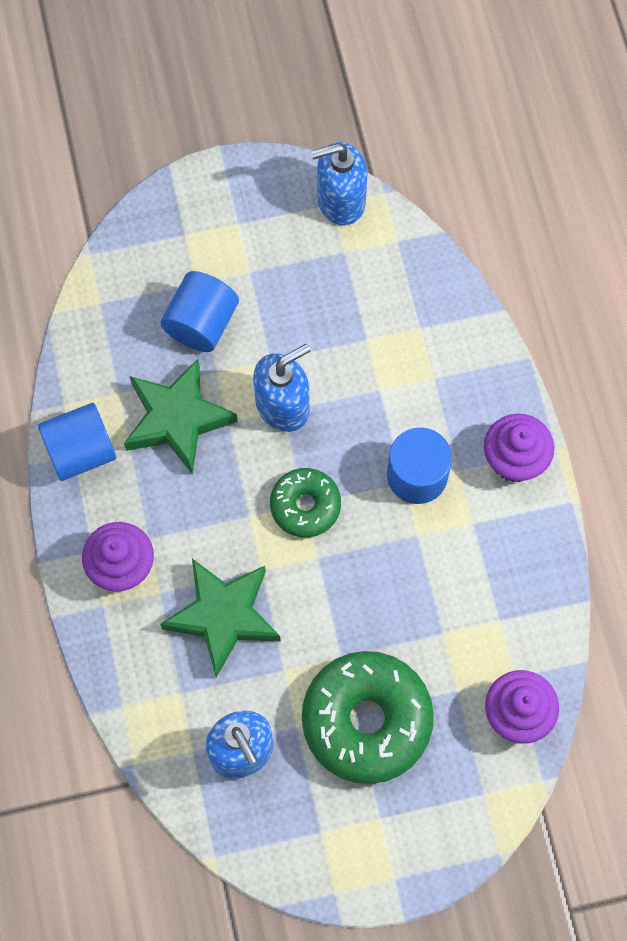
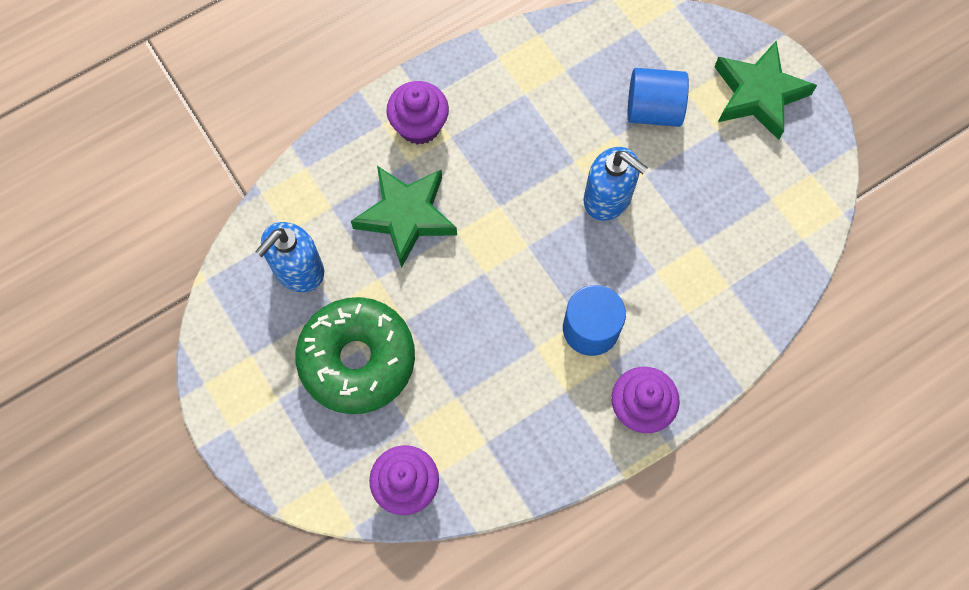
camera: 70 degrees right, 0 degrees up
blue cylinder [38,403,116,481] -> none
green star [124,359,238,474] -> green star moved to [715,41,817,140]
green donut [270,468,341,538] -> none
blue soap dispenser [311,142,367,226] -> none

